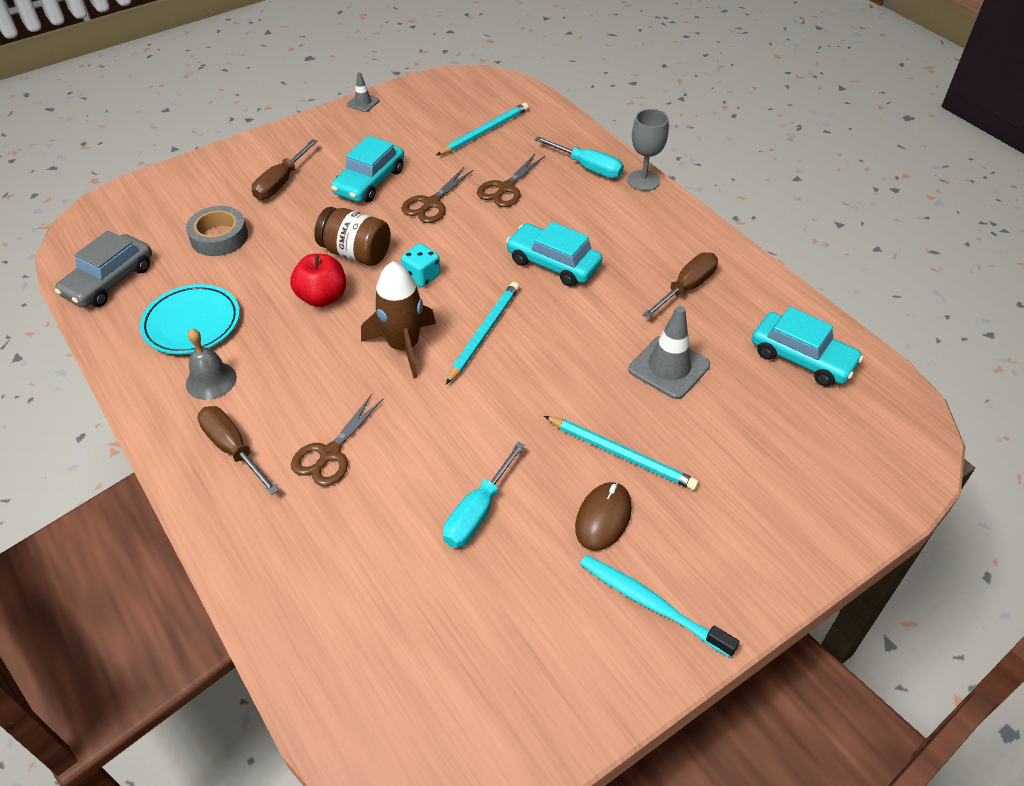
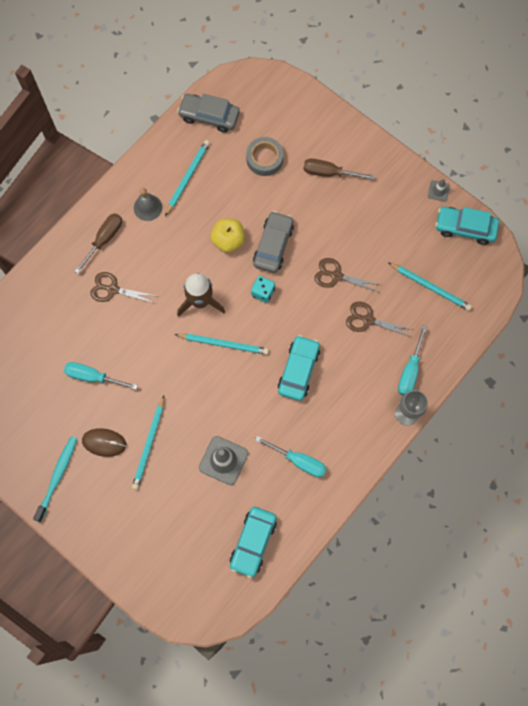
camera: 75 degrees right, 25 degrees up
turquoise plate [140,284,240,354] -> turquoise pencil [165,140,210,216]
red apple [290,254,346,307] -> yellow apple [211,219,245,253]
brown jar [314,207,391,266] -> grey car [253,211,294,273]
turquoise car [331,136,404,202] -> turquoise car moved to [436,207,499,245]
brown screwdriver [643,252,718,319] -> turquoise screwdriver [255,436,327,477]

